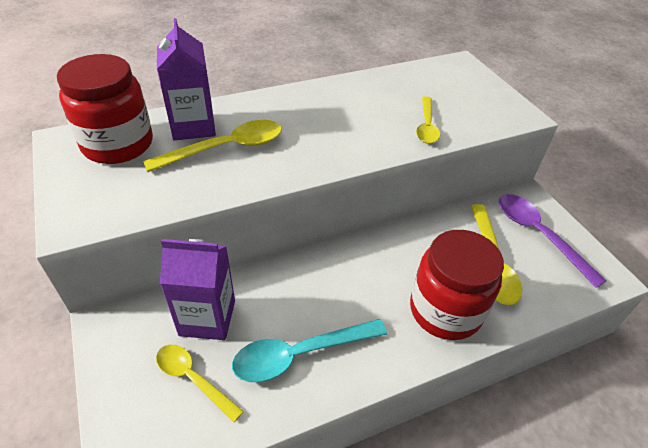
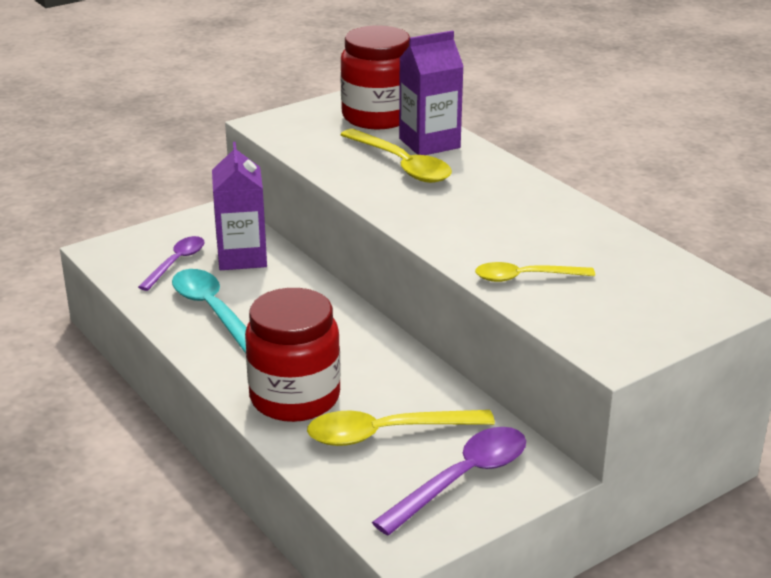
camera: 80 degrees right, 15 degrees down
yellow spoon [156,345,244,422] -> purple spoon [138,236,205,291]

